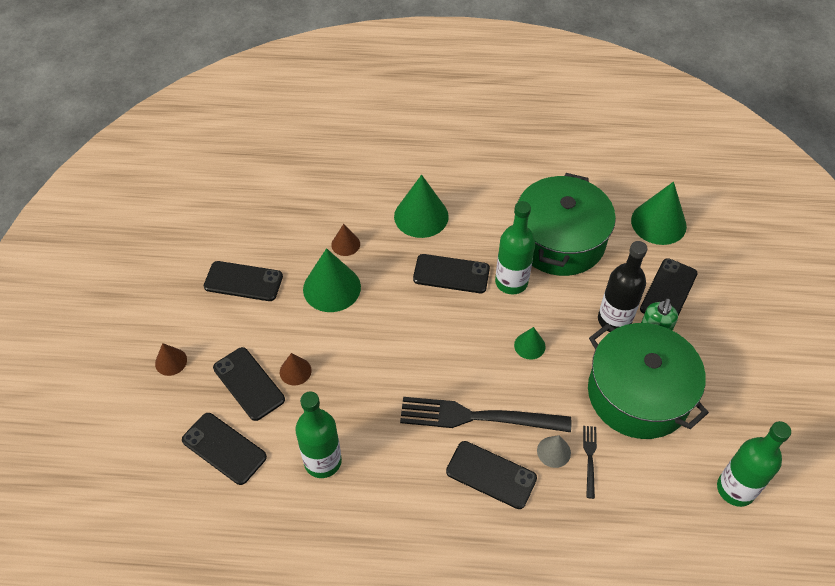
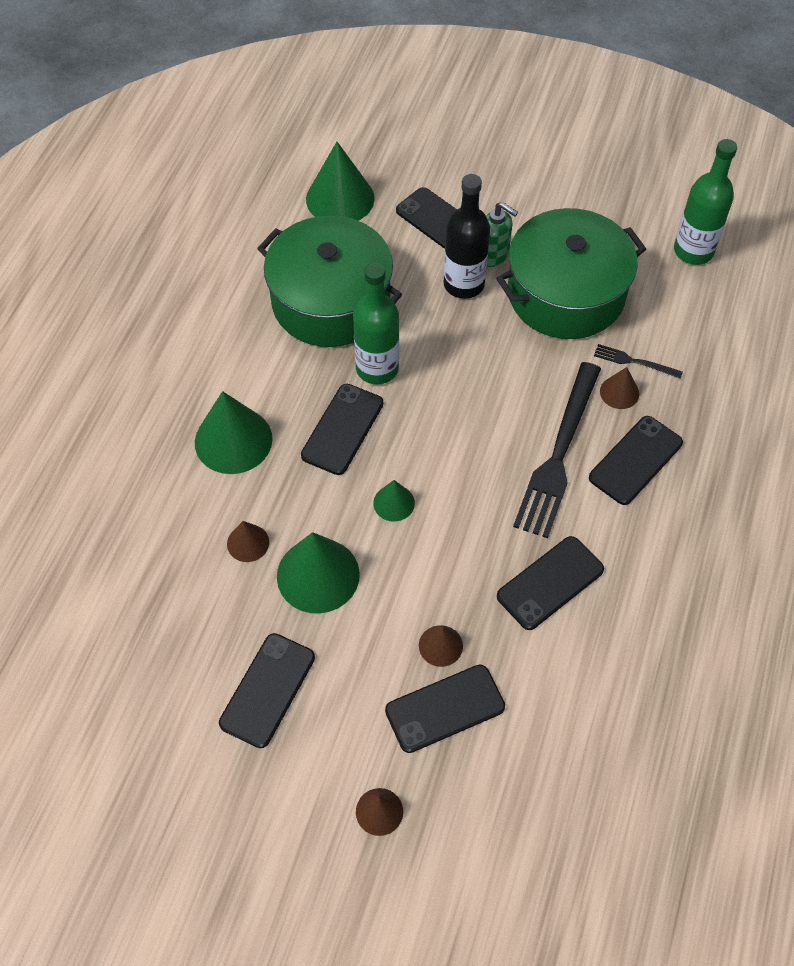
camera: 75 degrees left, 5 degrees up
black phone [182,413,267,485] -> black phone moved to [497,536,604,630]
green bottle [295,392,342,478] -> none
green cone [514,327,546,360] -> green cone moved to [373,480,415,521]
grey cone [537,435,571,468] -> brown cone [600,367,639,409]

